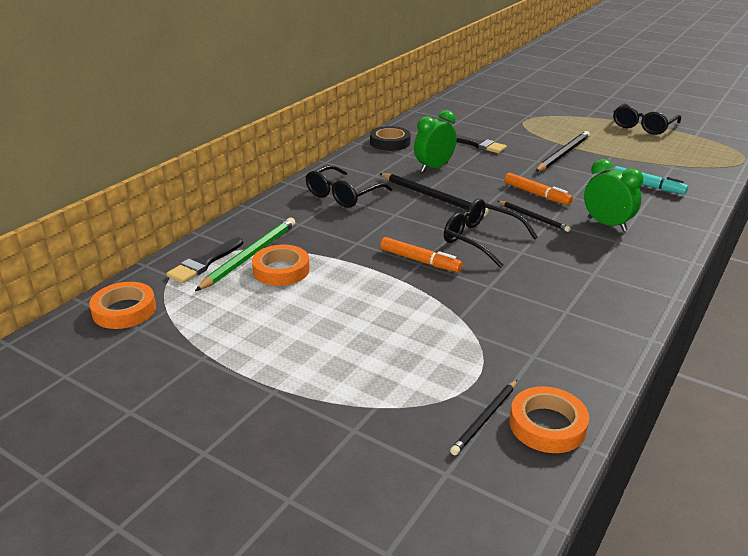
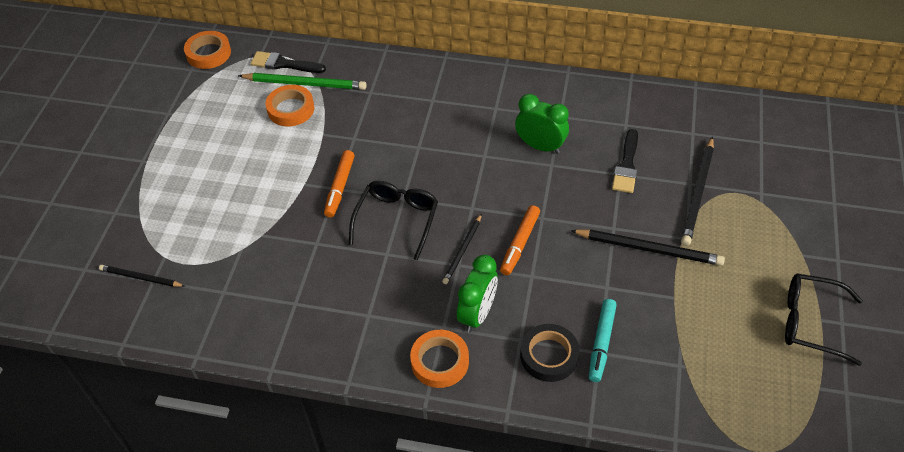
camera: 70 degrees right, 20 degrees up
black glasses [306,165,393,208] -> none
black tape [370,126,411,151] -> black tape moved to [520,324,579,382]
black pencil [379,173,489,216] -> black pencil moved to [681,137,714,246]
orange tape [510,386,589,453] -> orange tape moved to [410,330,469,388]

